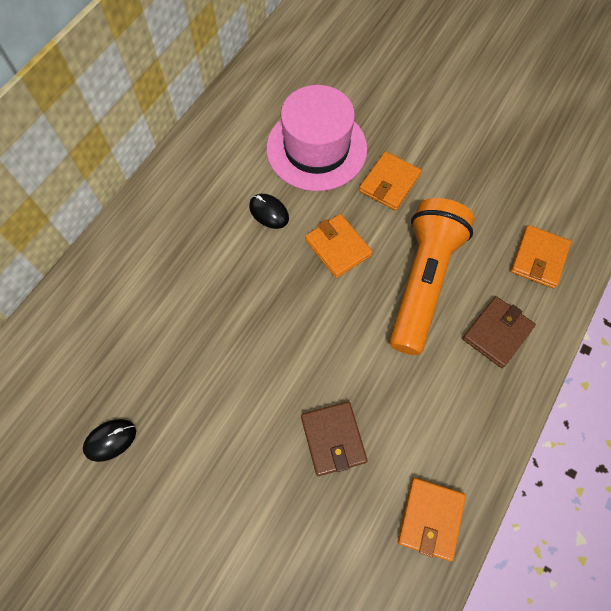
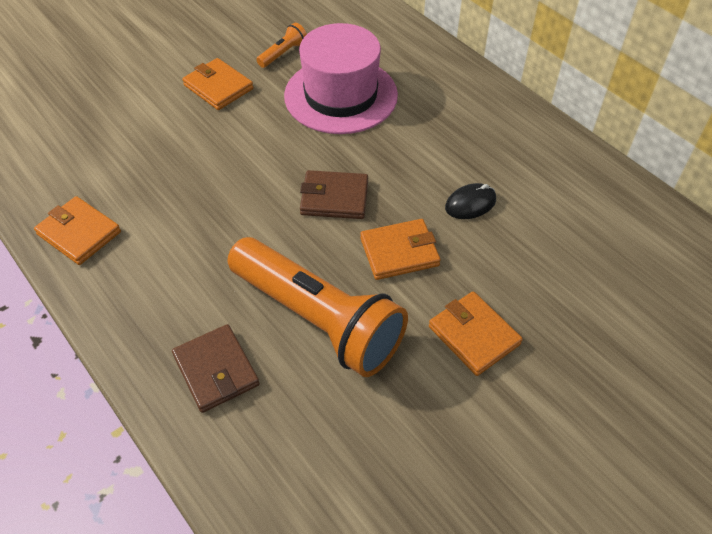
camera: 110 degrees right, 15 degrees down
black mouse [83,419,136,462] -> orange flashlight [257,23,307,68]
pink hat [266,85,367,191] -> pink hat moved to [284,23,398,134]
brown wallet [301,402,367,476] -> brown wallet moved to [300,170,368,219]
orange wallet [510,225,571,289] -> orange wallet moved to [182,58,253,110]

